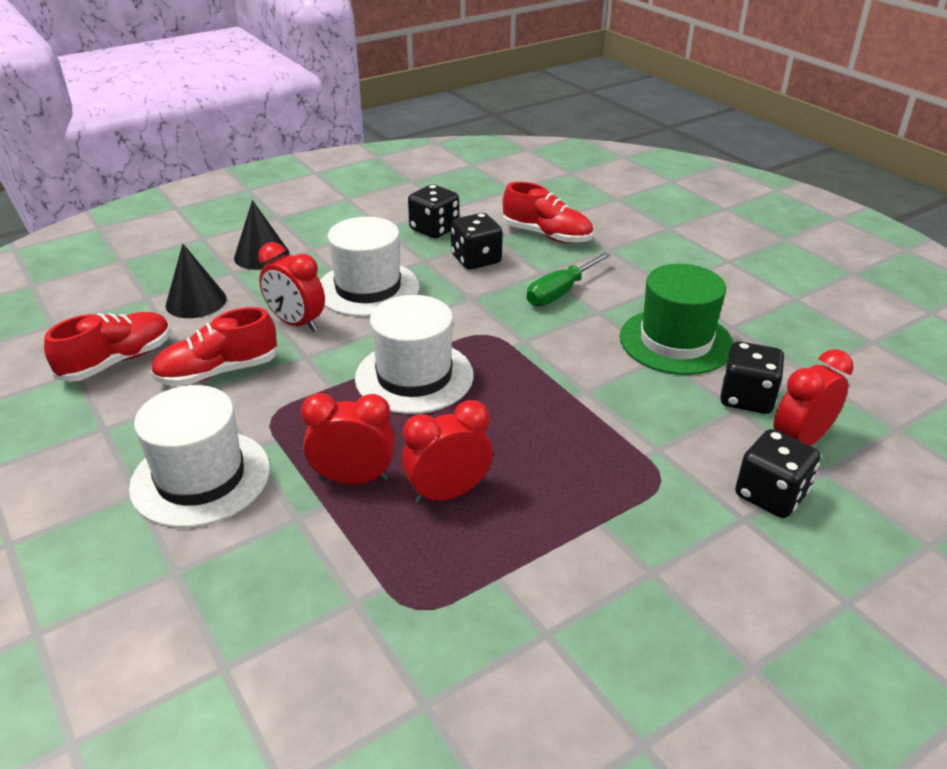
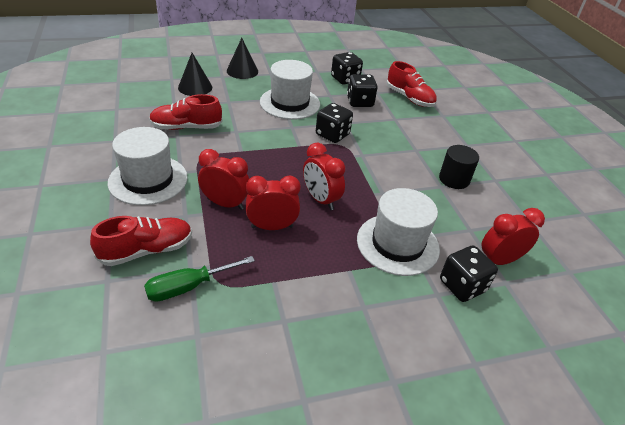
camera: 15 degrees right, 5 degrees up
red shoe [44,312,171,382] -> red shoe moved to [90,216,192,266]
red clock [258,242,325,332] -> red clock moved to [303,143,345,210]
white hat [355,295,474,414] -> white hat moved to [357,188,440,276]
green screwdriver [527,252,611,306] -> green screwdriver moved to [144,256,255,302]
green hat [620,264,733,375] -> black cylinder [439,145,479,189]
black dice [720,341,785,414] -> black dice moved to [316,103,353,143]

